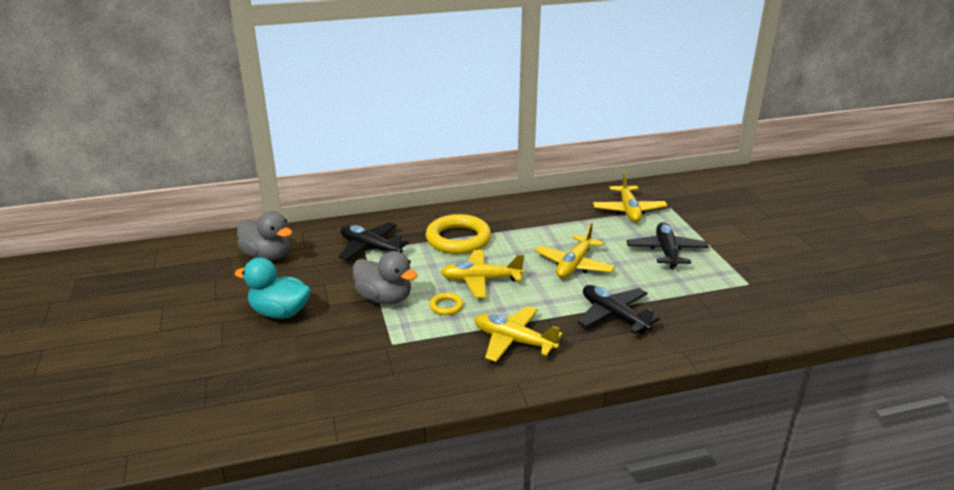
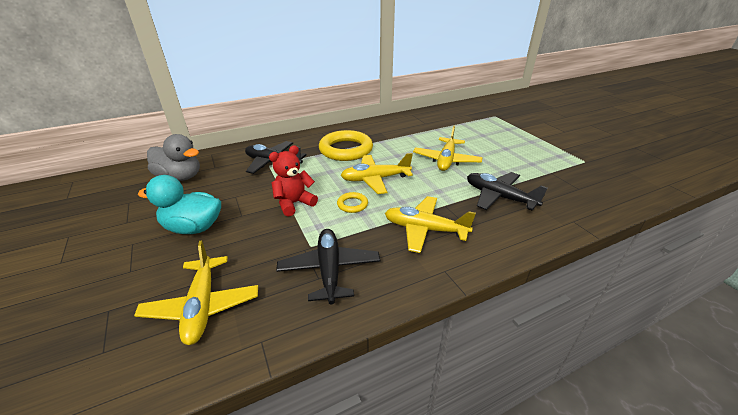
camera: 10 degrees left, 5 degrees up
grey duck [353,251,418,304] -> red teddy bear [269,145,318,216]
yellow plane [593,172,668,222] -> yellow plane moved to [134,240,258,345]
black plane [627,222,709,269] -> black plane moved to [276,229,380,304]

